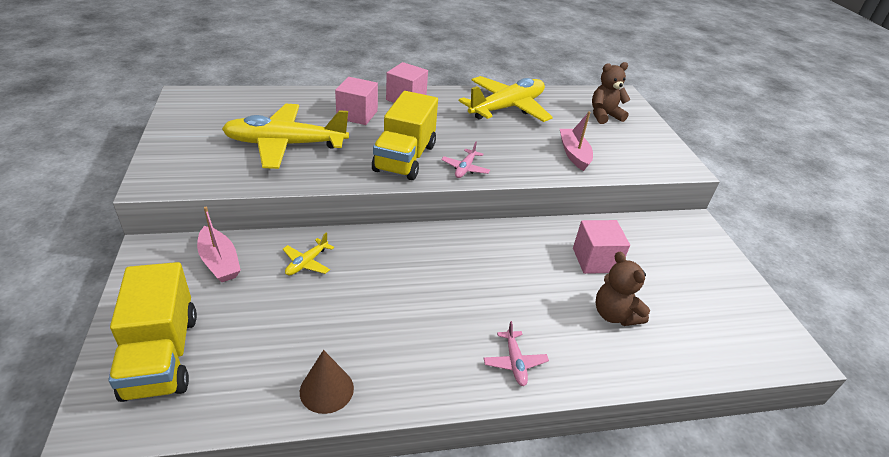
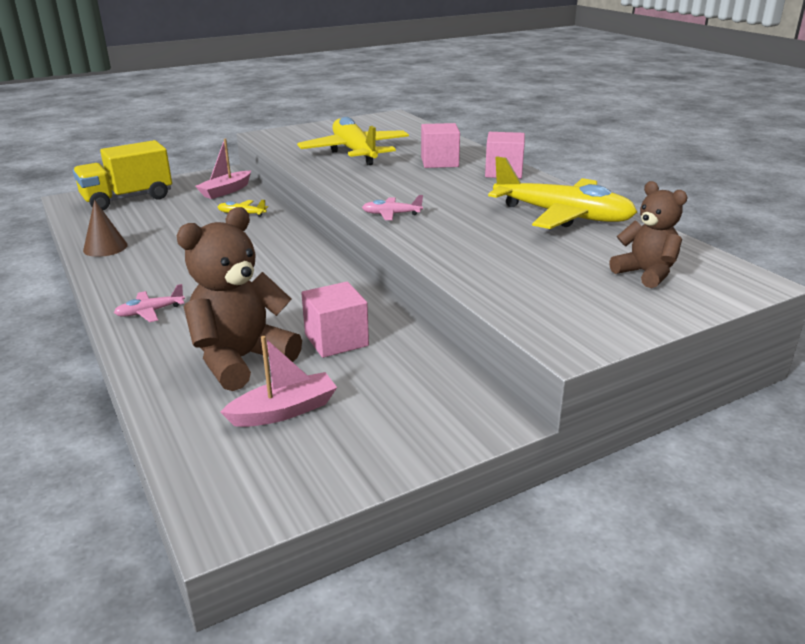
camera: 75 degrees right, 10 degrees down
yellow truck [372,91,438,180] -> none
pink boat [560,111,593,171] -> pink boat moved to [220,336,337,427]
brown teddy bear [596,252,650,326] -> brown teddy bear [176,207,302,391], size x1.58

